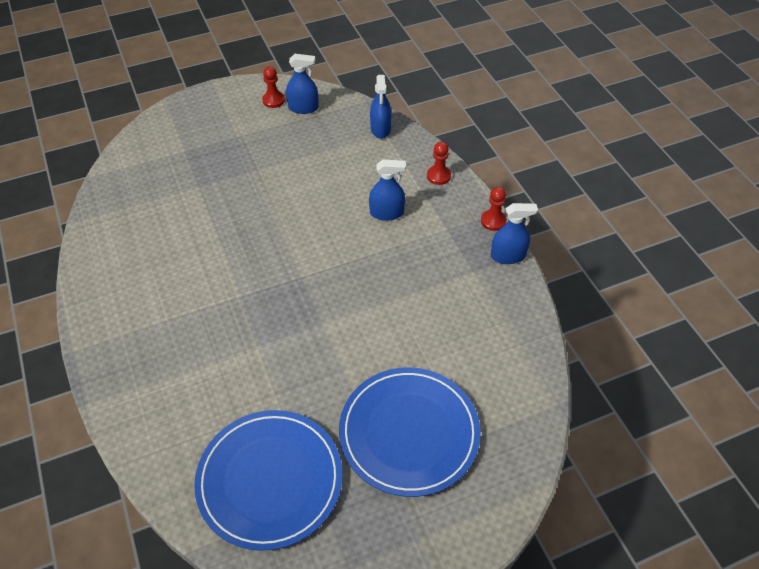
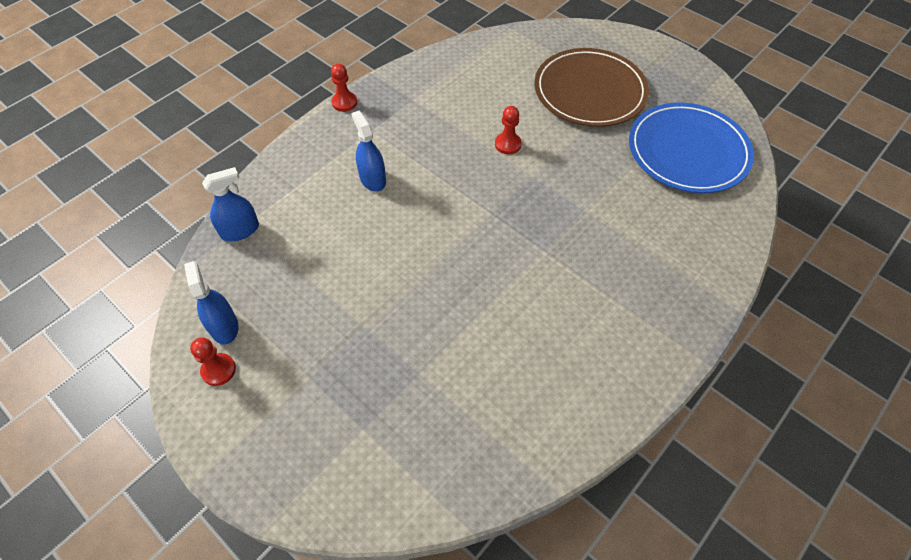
camera: 115 degrees left, 5 degrees up
blue plate [339,367,481,497] -> brown plate [534,48,649,127]
red pawn [427,142,451,185] -> red pawn moved to [495,106,522,154]
blue spray bottle [491,203,538,264] -> none

